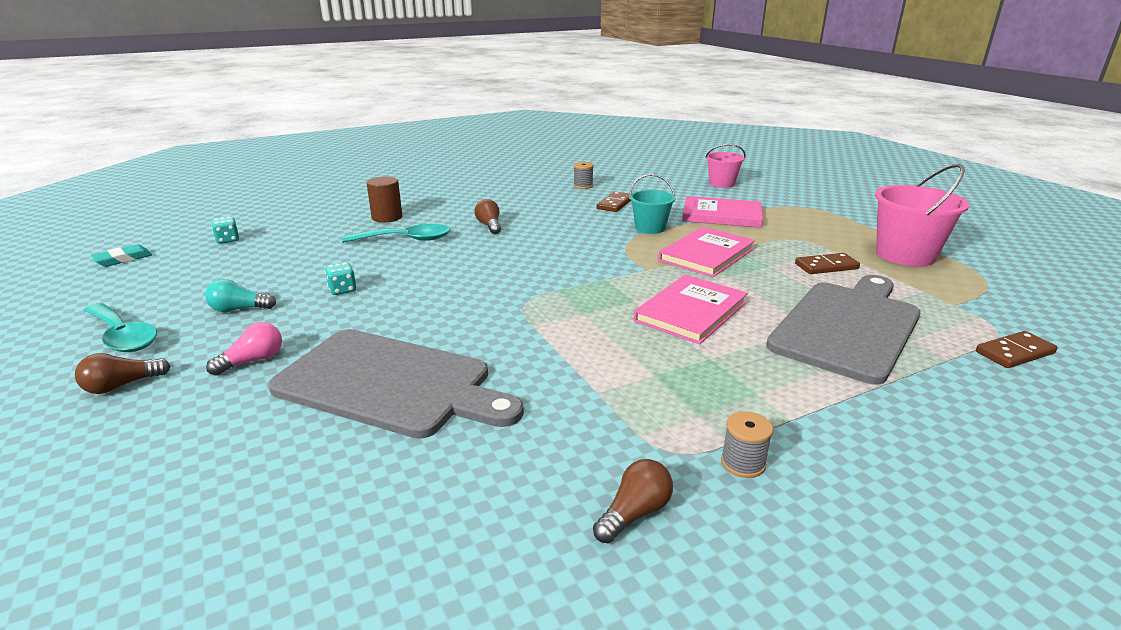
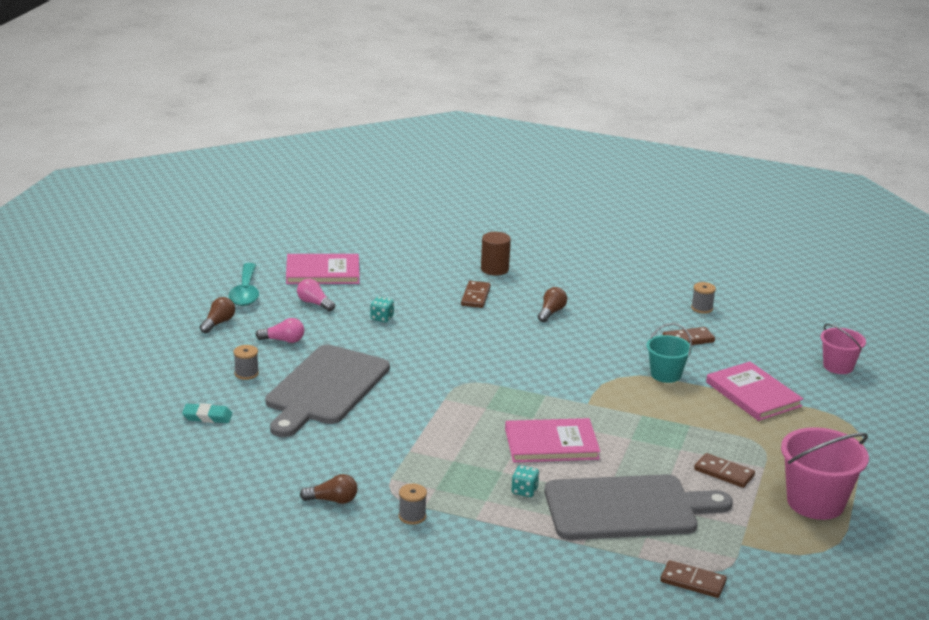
camera: 45 degrees right, 0 degrees up
brown light bulb [75,353,170,394] -> brown light bulb turned 105 degrees clockwise [200,297,235,333]
turquoise eraser [91,244,152,267] -> turquoise eraser moved to [182,403,232,423]
turquoise light bulb [205,279,276,312] -> pink light bulb [297,279,335,311]
turquoise dice [211,217,239,244] -> turquoise dice moved to [511,465,539,497]
grey cutting board [268,329,524,439] -> grey cutting board turned 45 degrees clockwise [265,344,390,437]
turquoise spoon [342,224,451,243] -> brown domino [461,281,491,308]
pink book [658,227,755,277] -> pink book moved to [286,254,360,284]
none -> grey spool [234,345,259,380]

